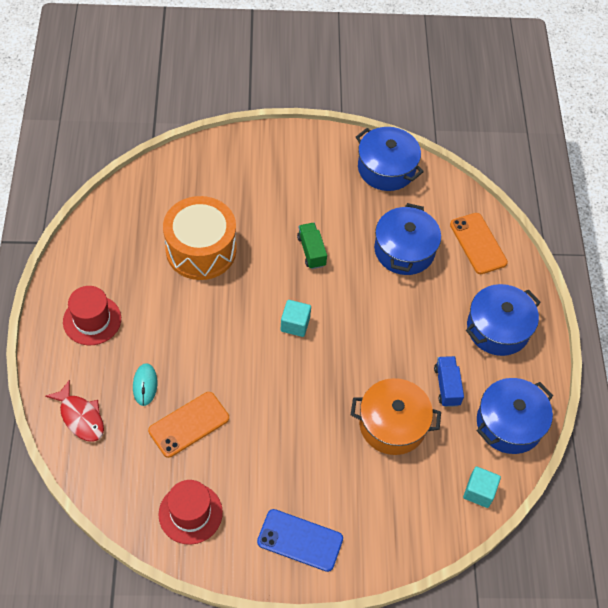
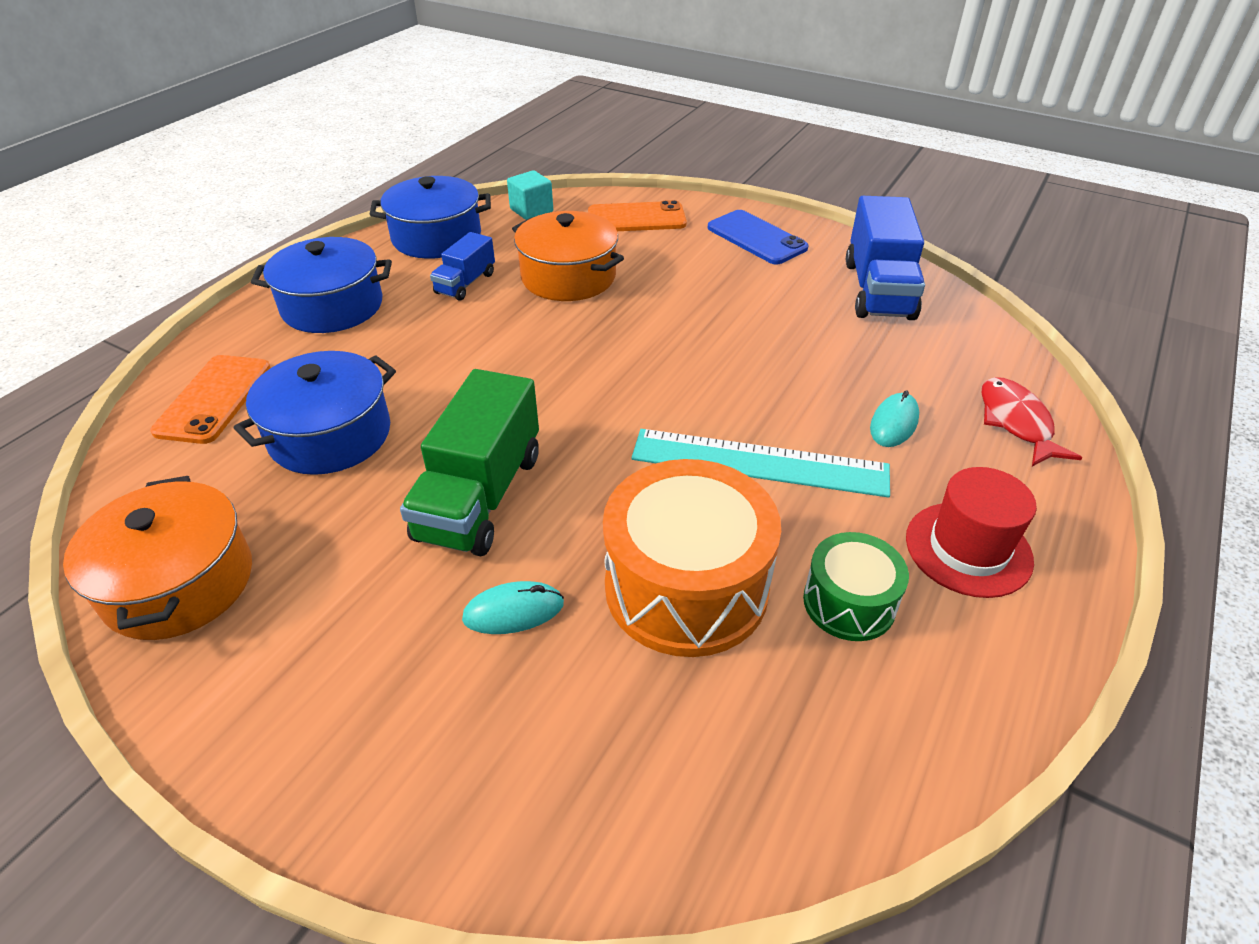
camera: 145 degrees left, 15 degrees down
orange phone [148,392,229,458] -> orange phone moved to [588,200,687,231]
red hat [159,480,223,545] -> blue truck [846,196,925,320]
turquoise cube [281,300,311,337] -> none
green truck [297,223,327,269] -> green truck [400,369,539,556], size x1.82
blue pot [356,127,424,191] -> orange pot [63,476,252,640]
none -> turquoise mouse [462,581,564,634]
none -> turquoise ruler [631,429,890,498]
none -> green drum [803,532,909,641]

